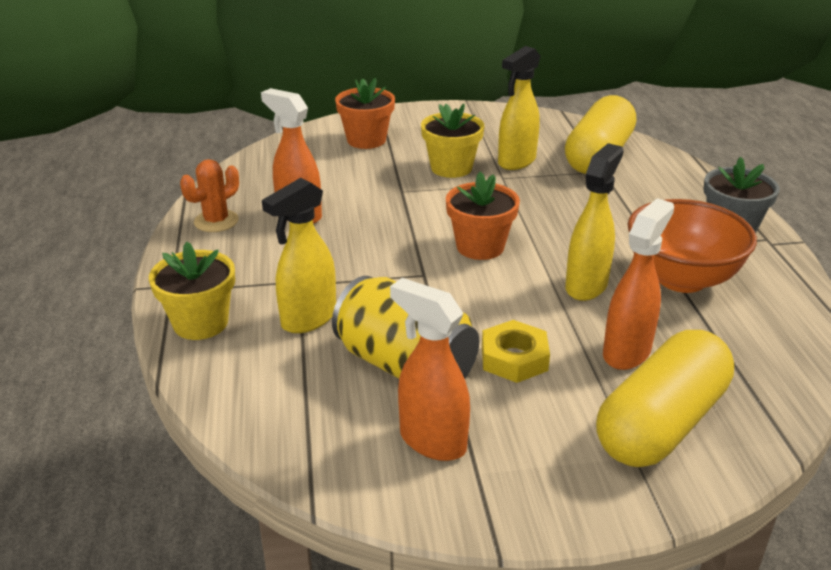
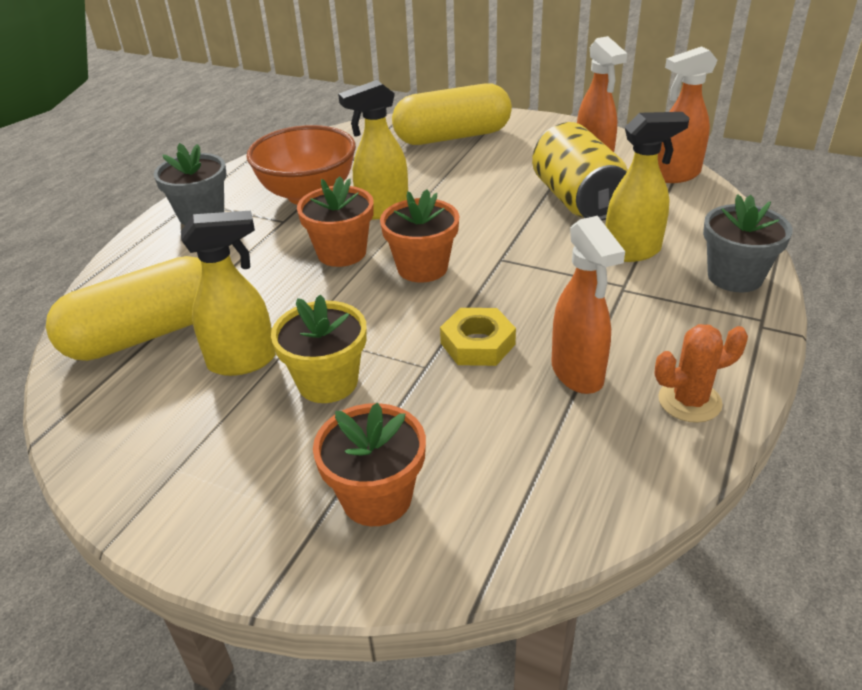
camera: 145 degrees left, 5 degrees up
yellow flower pot [149,242,235,340] -> grey flower pot [703,194,792,292]
yellow nut [482,320,550,383] -> yellow nut moved to [440,308,516,366]
orange spray bottle [603,198,674,370] -> orange spray bottle moved to [658,46,718,183]
none -> orange flower pot [297,176,373,267]

